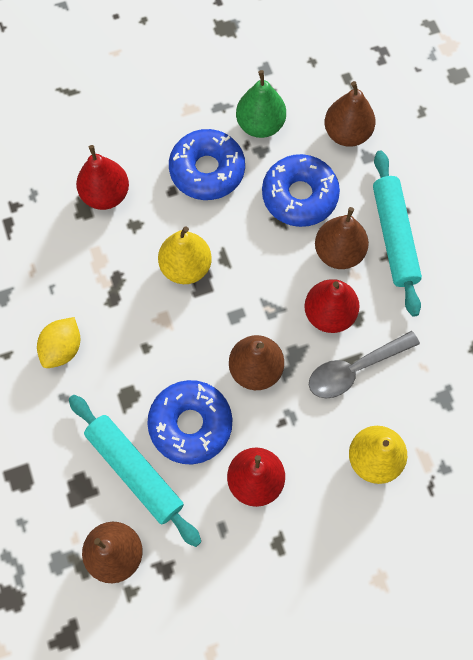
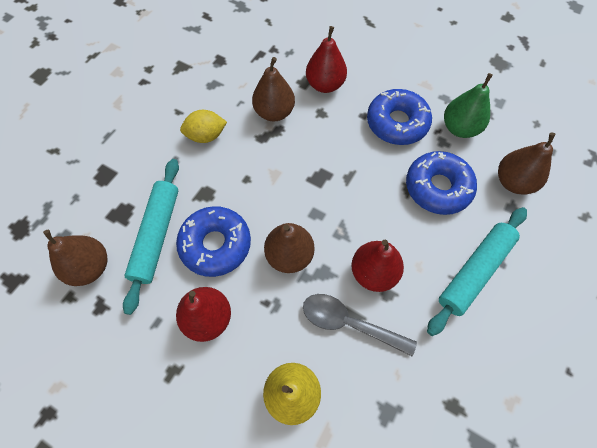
camera: 50 degrees right, 5 degrees down
yellow pear [158,226,212,284] -> none
brown pear [315,207,369,269] -> brown pear moved to [252,57,295,121]

